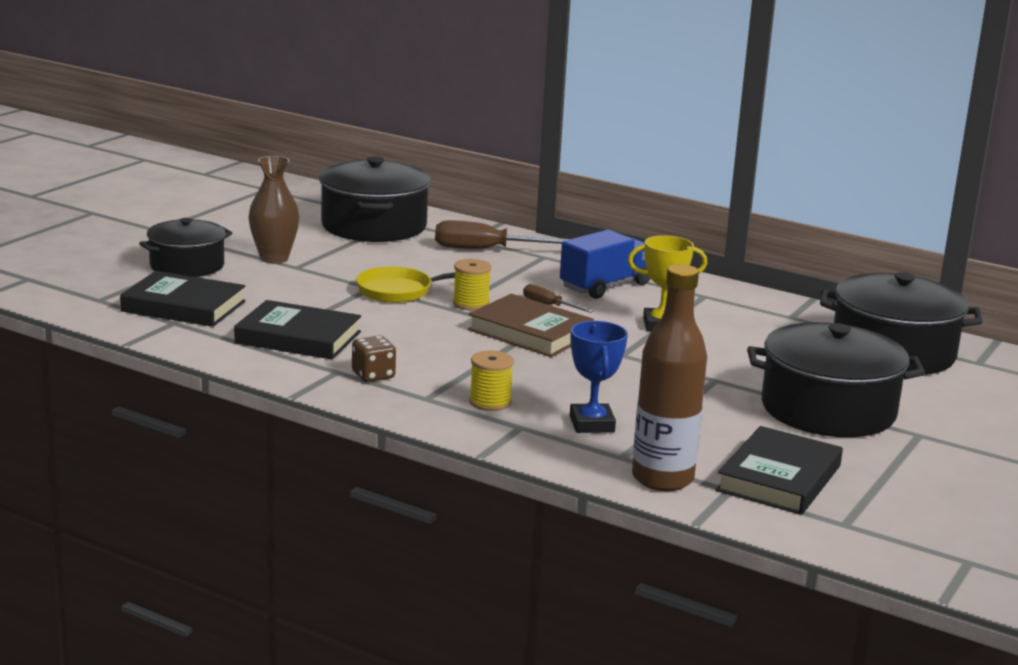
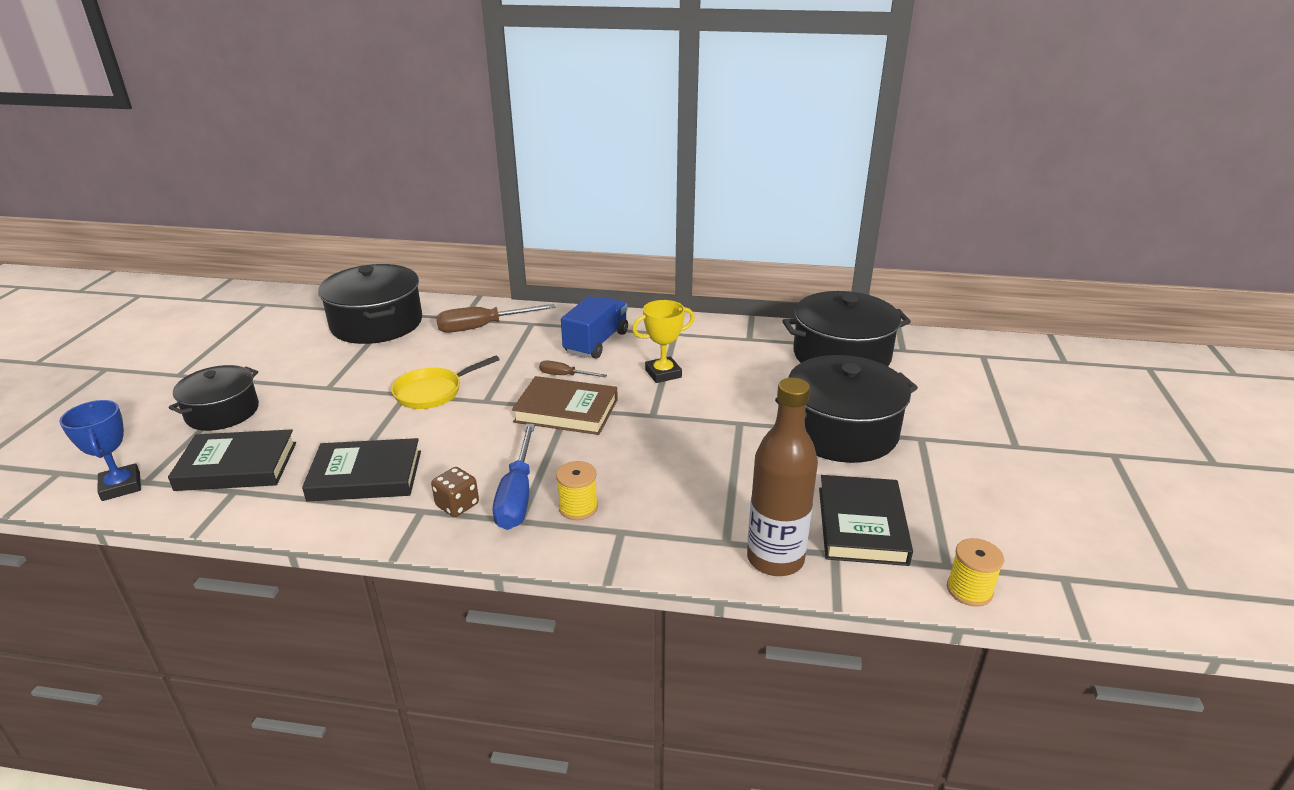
camera: 20 degrees left, 10 degrees up
brown vase [249,156,299,264] -> none
yellow spool [453,259,491,310] -> yellow spool moved to [947,538,1004,607]
blue trophy [570,321,628,433] -> blue trophy moved to [59,400,141,501]
none -> blue screwdriver [493,424,535,530]

